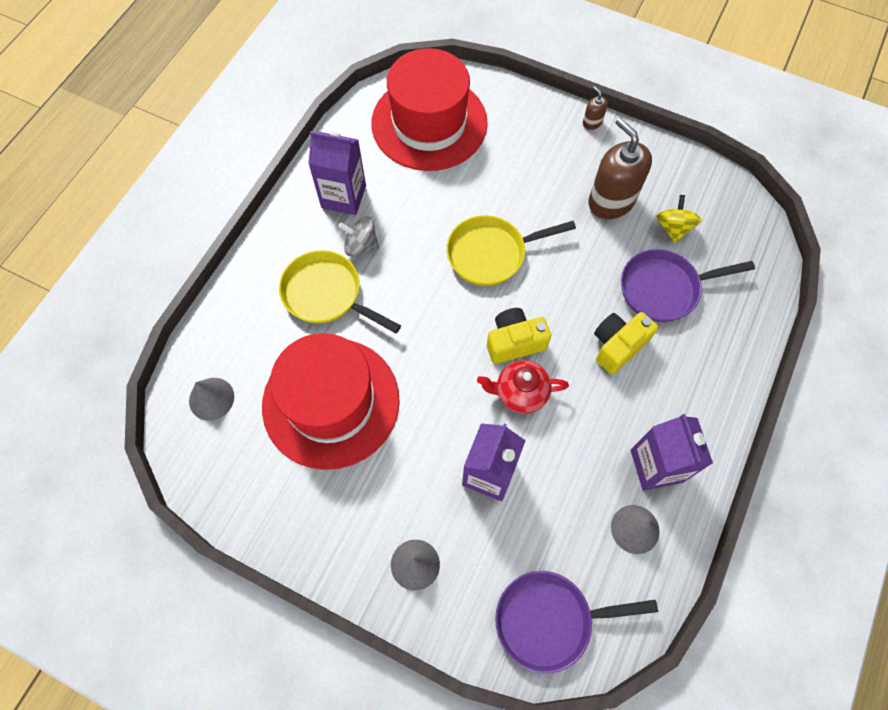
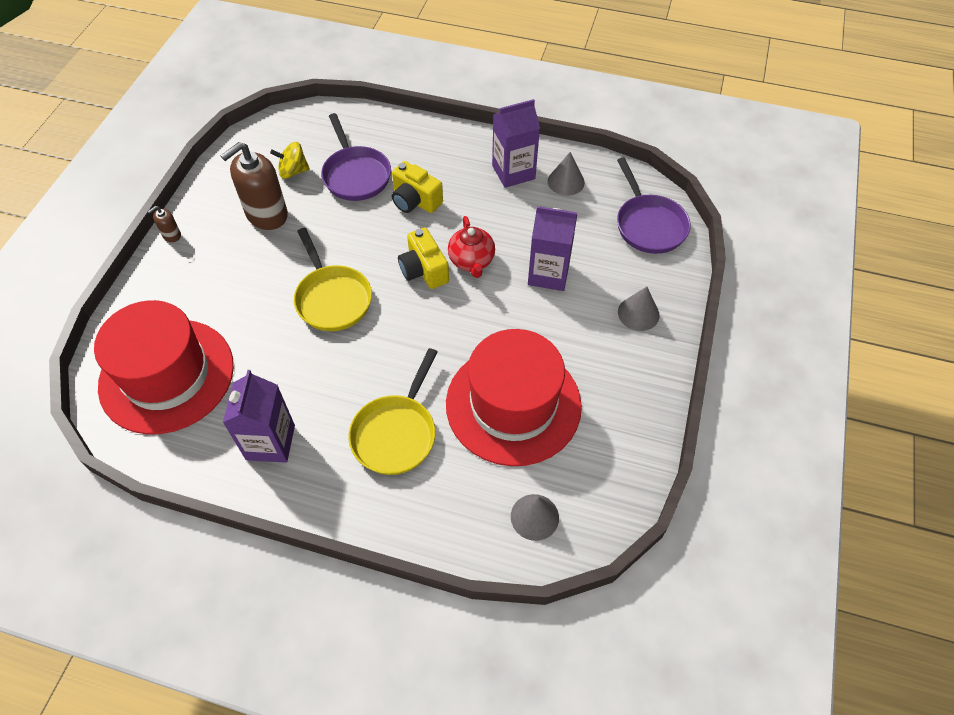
camera: 100 degrees left, 10 degrees down
grey spinning top [338,217,379,256] -> none

